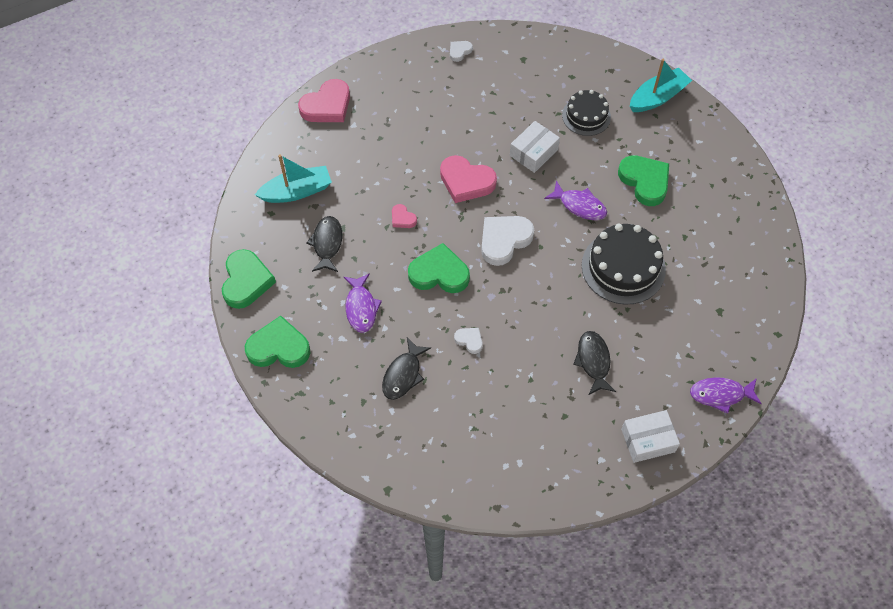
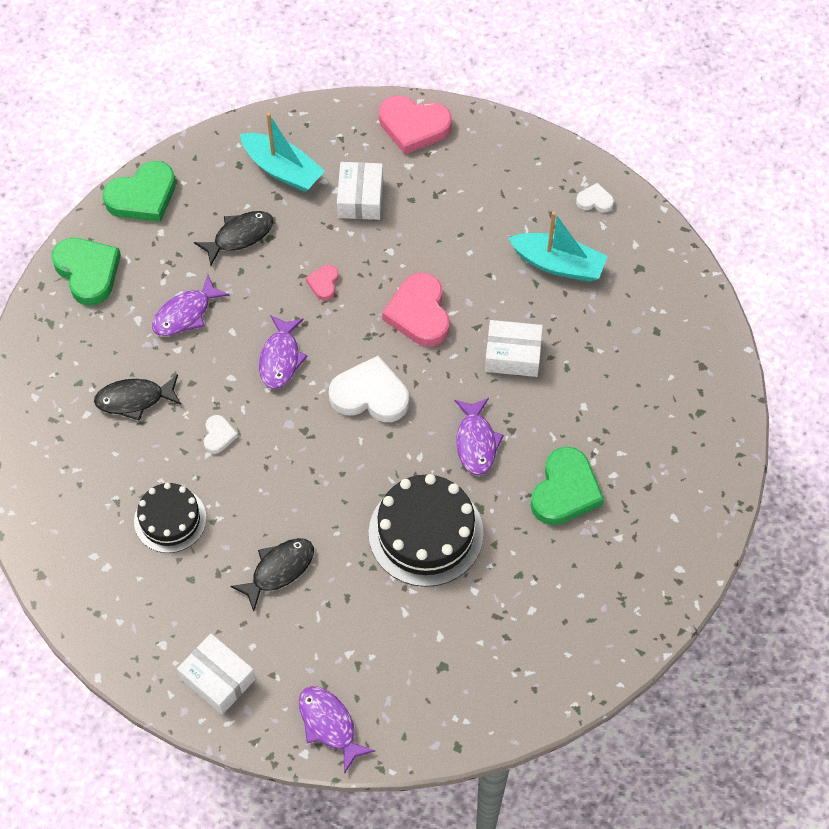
camera: 55 degrees right, 0 degrees up
green heart [408,243,470,293] -> purple fish [259,315,308,389]
black cake [562,90,611,136] -> black cake moved to [134,483,207,553]
turquoise boat [630,59,692,112] -> turquoise boat moved to [508,211,608,282]
none -> white box [337,162,383,220]

